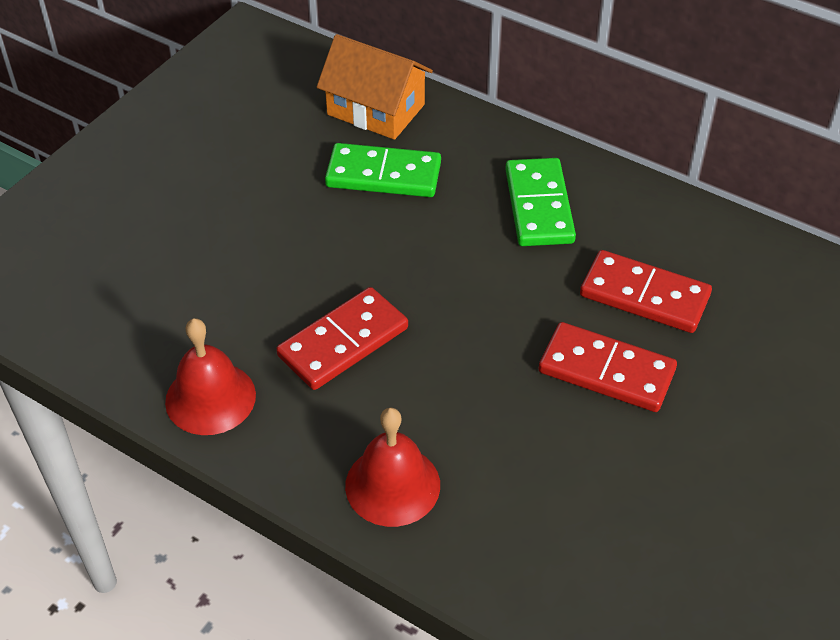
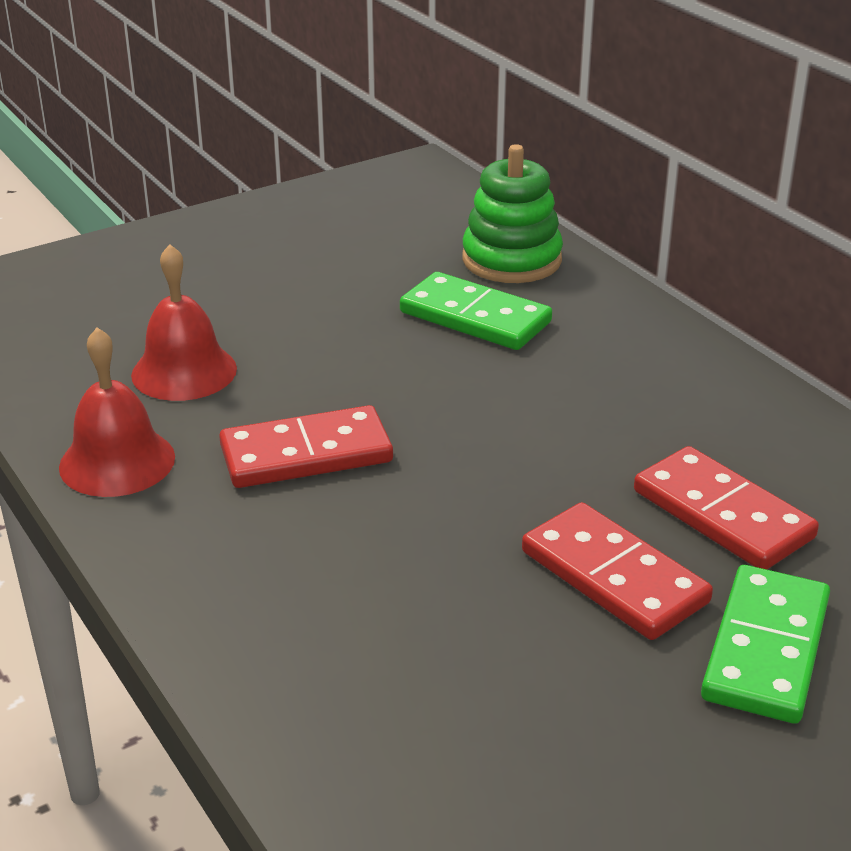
camera: 25 degrees right, 15 degrees down
orange house [317,34,433,140] -> green stacking toy [462,144,563,283]
red bell [345,408,440,527] -> red bell moved to [131,244,237,401]
green domino [505,158,576,246] -> green domino moved to [701,565,830,724]

